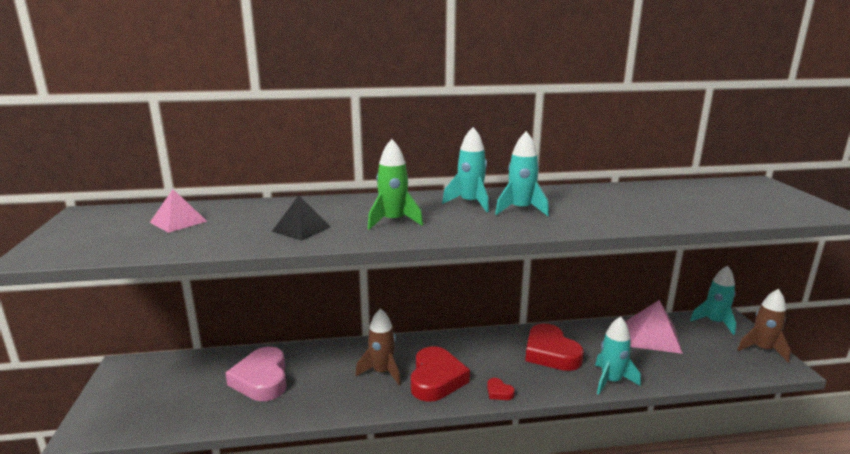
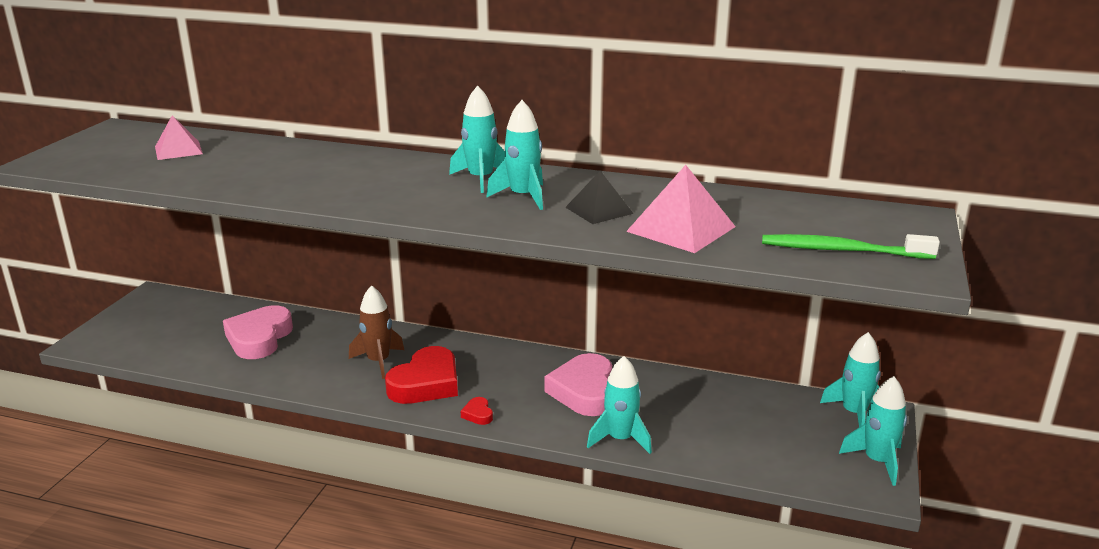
camera: 25 degrees right, 5 degrees up
black pyramid [272,196,331,241] -> black pyramid moved to [565,171,634,224]
green rocket [368,139,423,230] -> none
red heart [525,323,584,371] -> pink heart [544,353,612,416]
pink pyramid [626,300,683,354] -> pink pyramid moved to [626,165,736,253]
brown rocket [737,289,791,363] -> turquoise rocket [839,376,907,486]
none -> green toothbrush [762,234,940,259]

